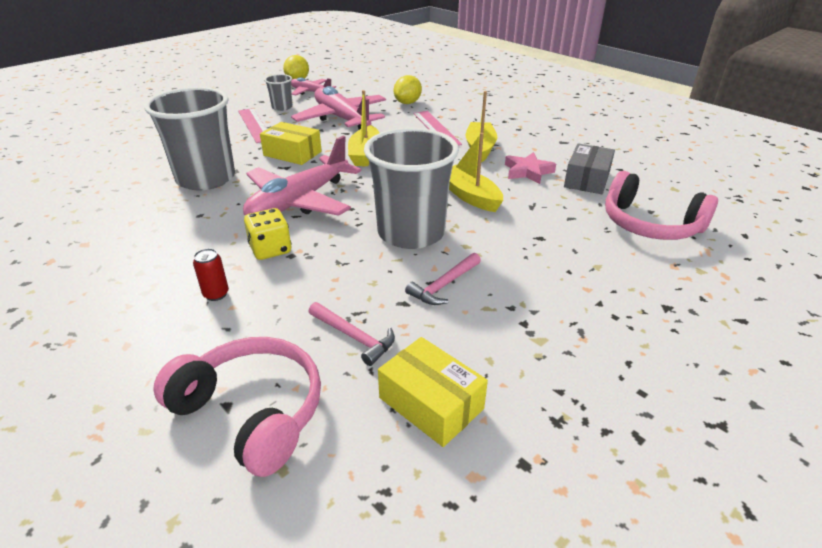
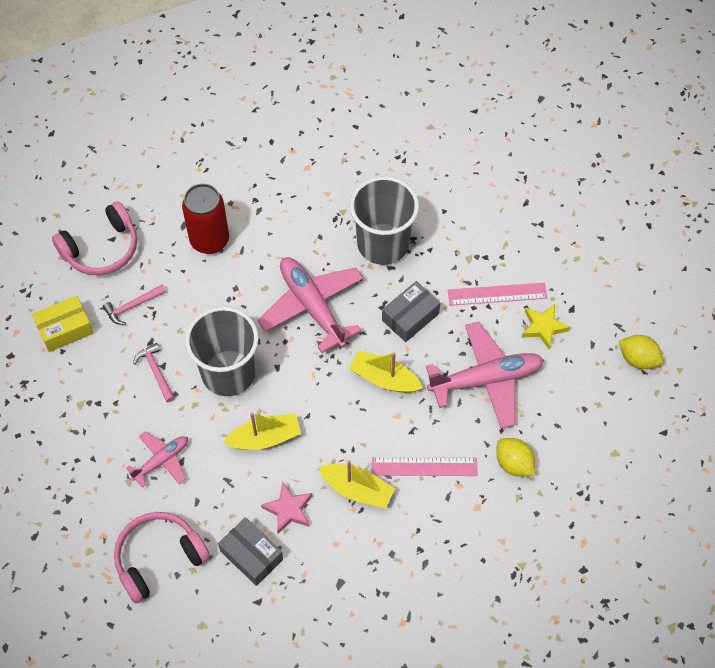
camera: 110 degrees right, 25 degrees up
red can [193,248,229,301] -> red can [182,184,229,254], size x2.35
yellow dice [244,208,291,260] -> none
yellow box [260,122,322,165] -> grey box [382,281,440,342]
grey cup [264,74,293,111] -> yellow star [522,304,570,349]
pink plane [291,77,336,95] -> pink plane moved to [126,431,188,487]

